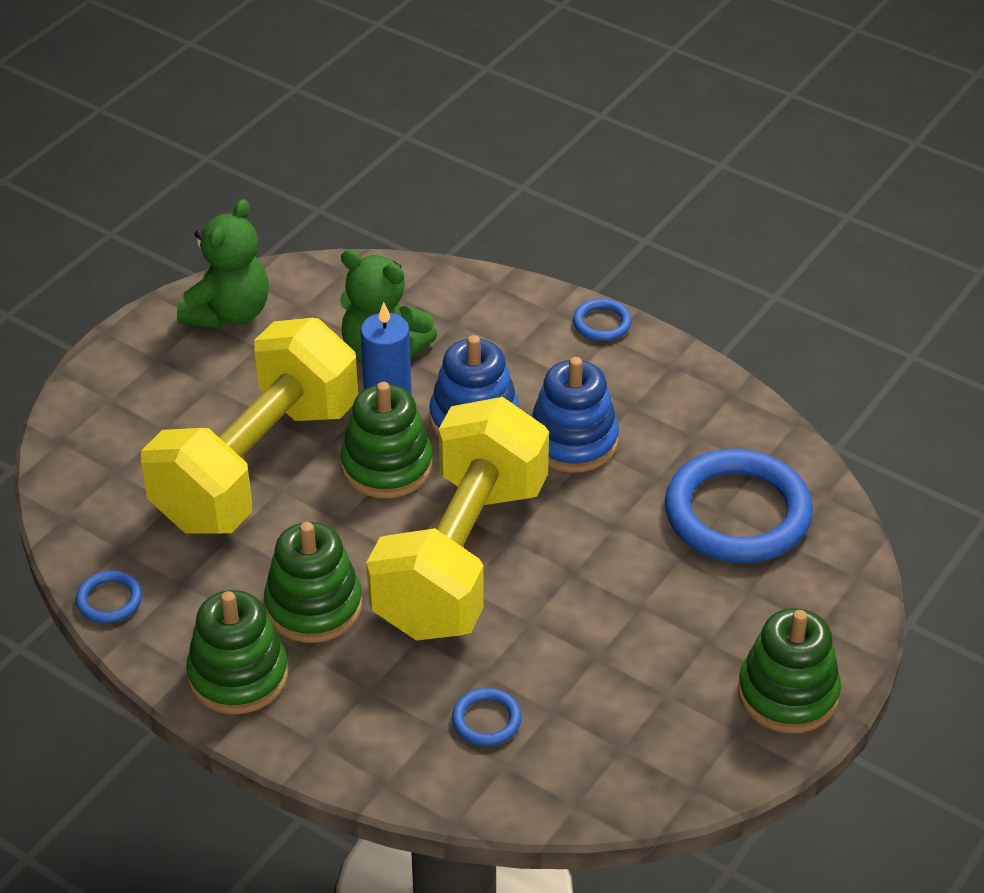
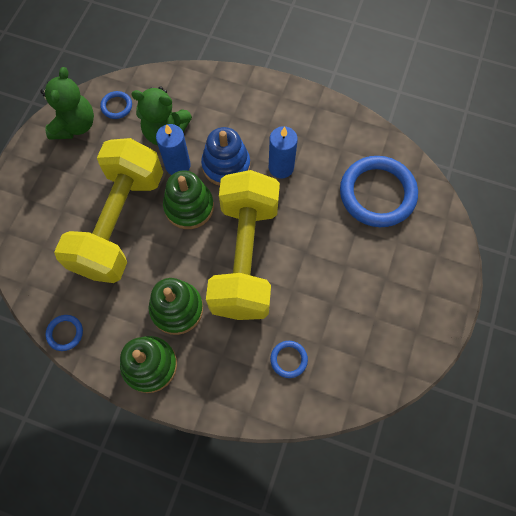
camera: 15 degrees left, 25 degrees up
blue stacking toy [531,357,619,473] -> blue candle [269,126,298,178]
blue ring [573,299,632,341] -> blue ring moved to [100,91,132,119]
green stacking toy [738,608,841,733] -> none

